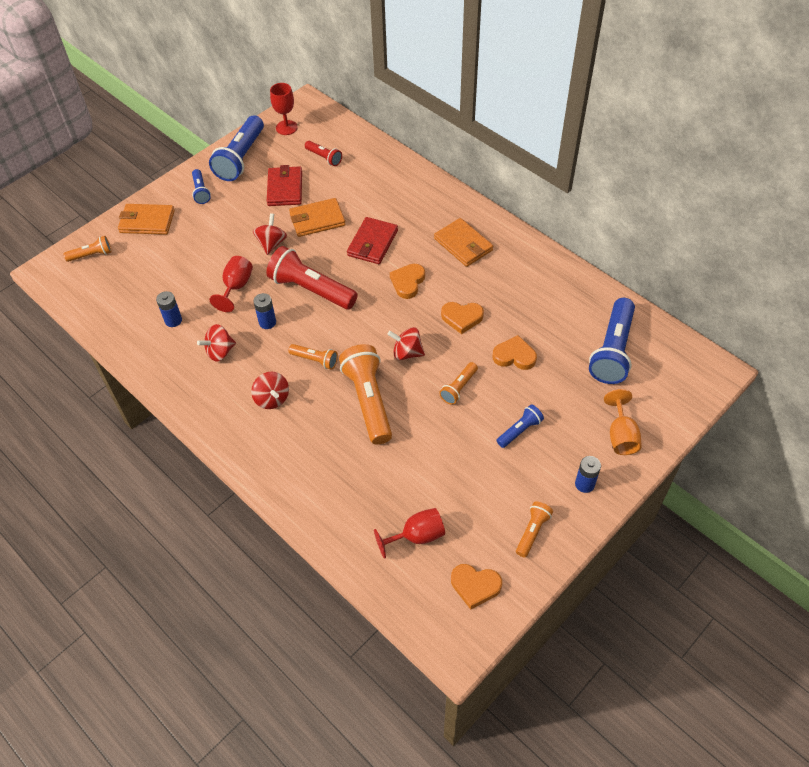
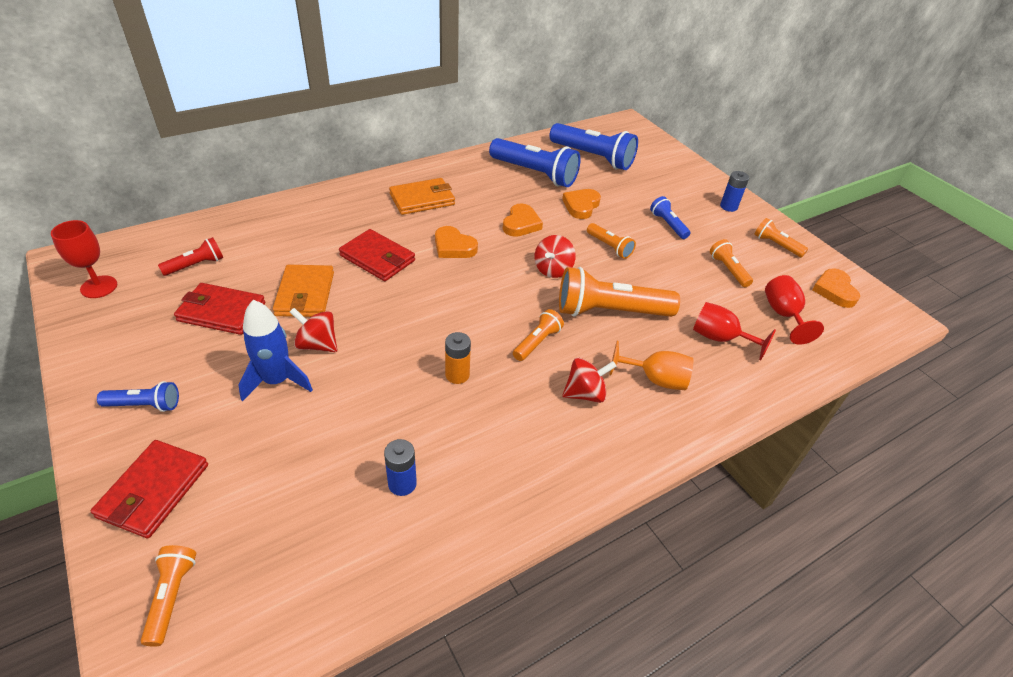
camera: 80 degrees left, 10 degrees down
orange wallet [118,204,175,235] -> red wallet [91,440,208,538]
red spinning top [197,324,236,362] -> none
blue flashlight [209,115,264,181] -> blue flashlight moved to [489,138,580,187]
red goblet [210,256,253,312] -> red goblet moved to [693,302,776,360]
blue battery [253,293,276,329] -> orange battery [445,332,471,384]
red flashlight [266,246,358,309] -> none
orange heart [451,564,502,610] -> orange heart turned 150 degrees clockwise [812,268,860,308]
orange goblet [604,389,642,455] -> orange goblet moved to [610,341,693,390]
none -> blue rocket [238,300,313,401]
none -> orange flashlight [710,239,753,287]

